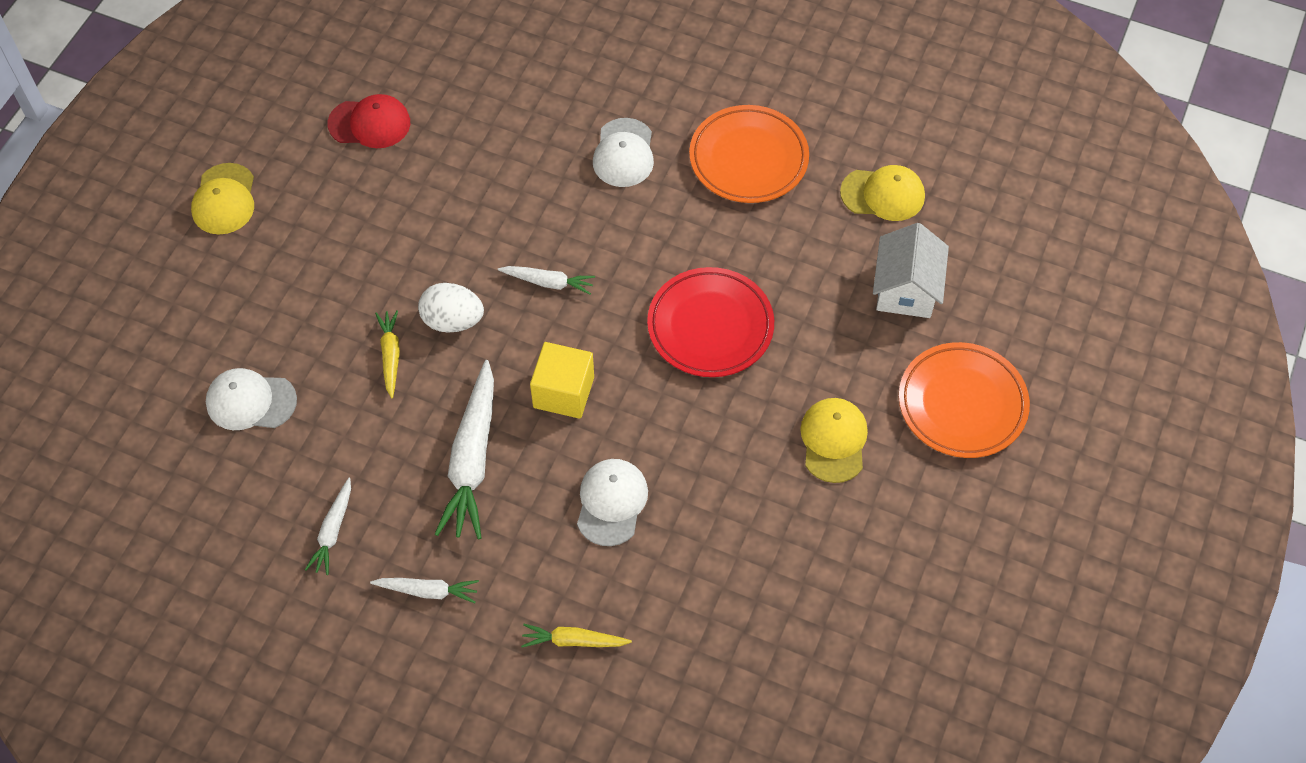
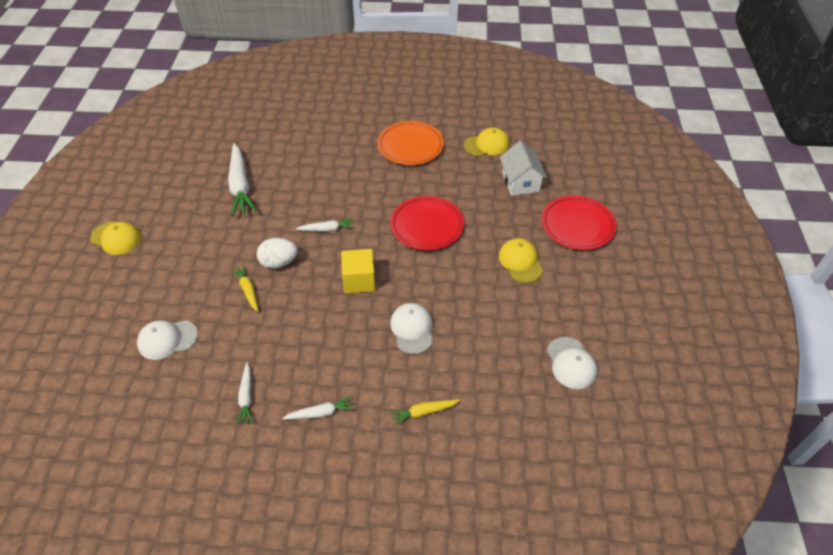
camera: 20 degrees left, 10 degrees down
yellow cap [191,163,254,234] -> yellow cap turned 45 degrees counterclockwise [90,221,141,255]
red cap [328,94,410,148] -> none
white carrot [435,360,494,539] -> white carrot moved to [228,143,257,216]
white cap [593,118,654,187] -> white cap moved to [547,337,597,389]
orange plate [899,342,1030,458] -> red plate [542,196,616,250]

